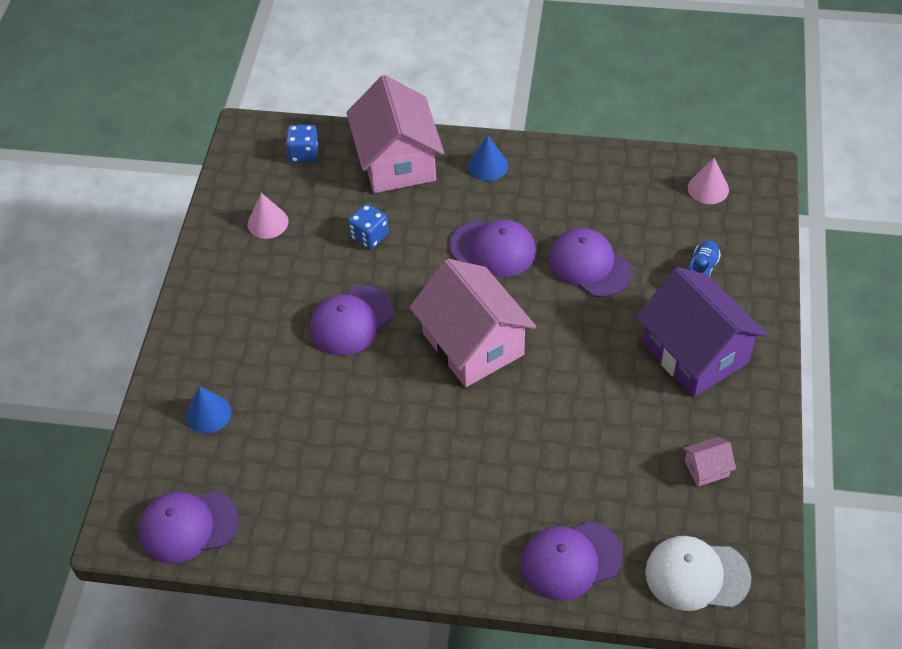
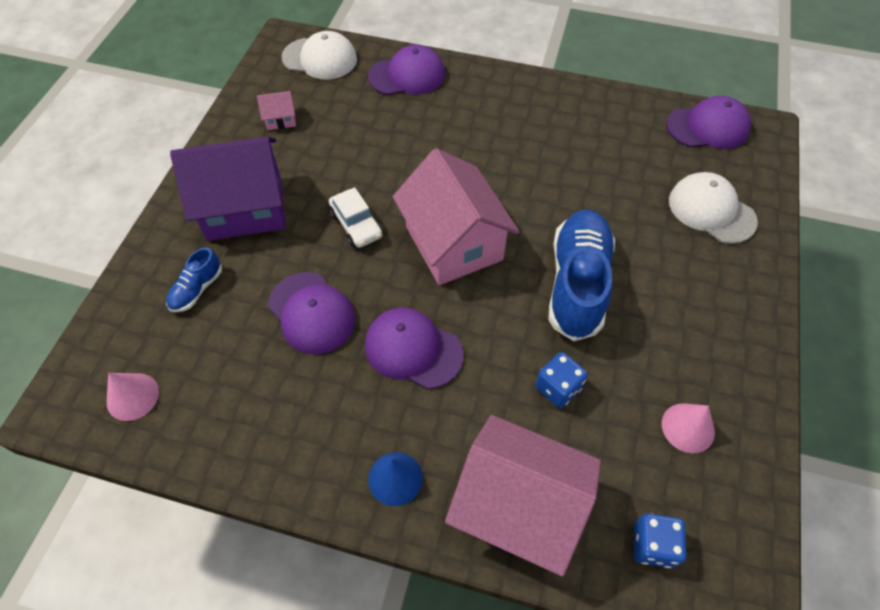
camera: 175 degrees left, 5 degrees up
blue cone [186,386,231,433] -> white cap [669,172,758,244]
purple cap [310,286,394,356] -> blue shoe [548,210,615,341]
pink house [346,75,444,193] -> pink house turned 60 degrees counterclockwise [445,415,601,577]
purple house [636,267,767,397] -> purple house turned 75 degrees counterclockwise [170,137,286,241]
none -> white car [329,187,383,248]

